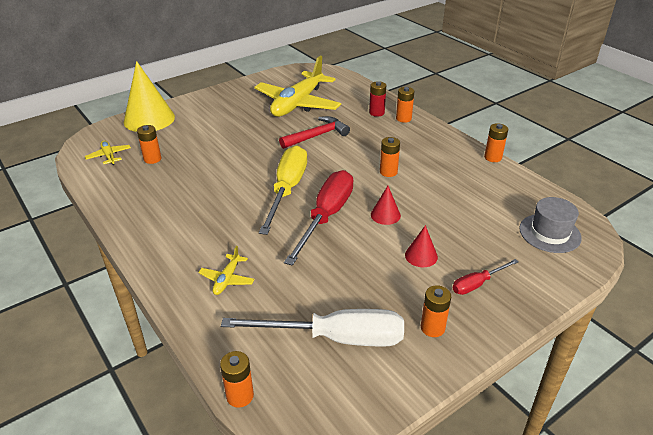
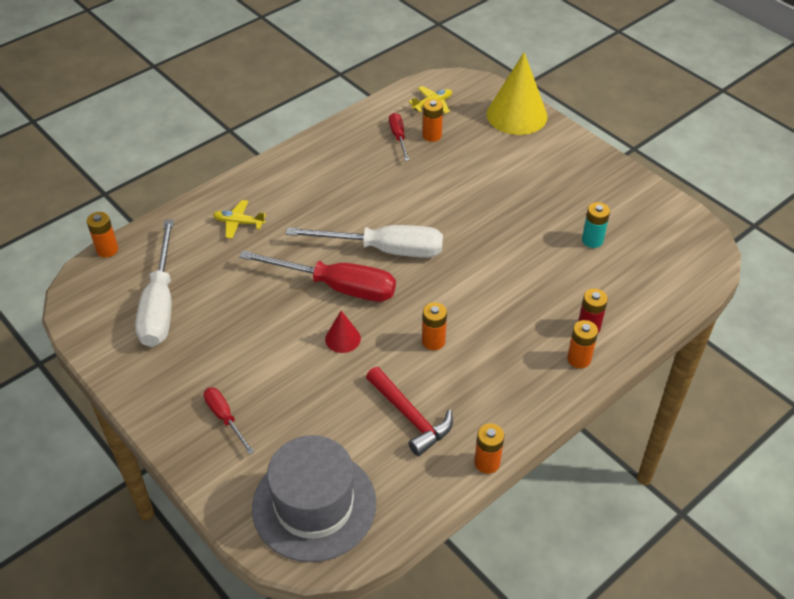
camera: 85 degrees right, 10 degrees up
yellow plane [254,55,341,117] -> turquoise battery [582,202,610,248]
yellow screwdriver [259,146,307,235] -> white screwdriver [286,225,443,258]
red hammer [279,116,350,149] -> red hammer moved to [366,367,453,456]
red cone [405,225,438,267] -> none
orange battery [421,285,451,337] -> none
grey hat [519,197,582,253] -> grey hat [252,435,376,562], size x1.61
none -> red screwdriver [389,113,409,161]

